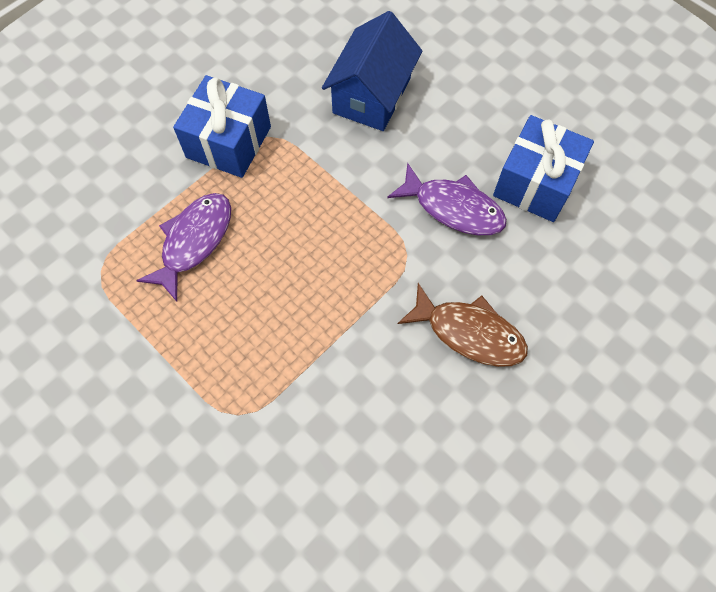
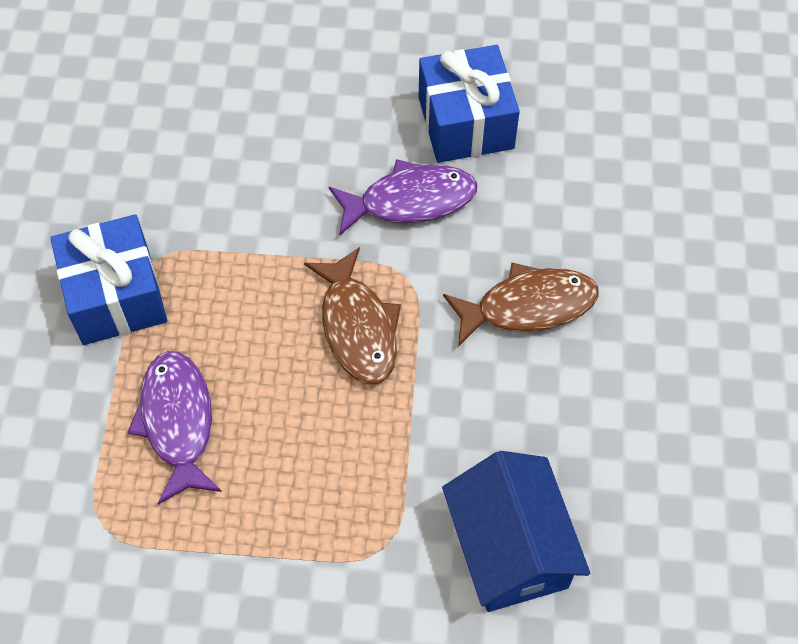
camera: 40 degrees left, 5 degrees down
blue house [322,11,422,131] -> blue house moved to [442,451,590,612]
none -> brown fish [304,247,401,384]

